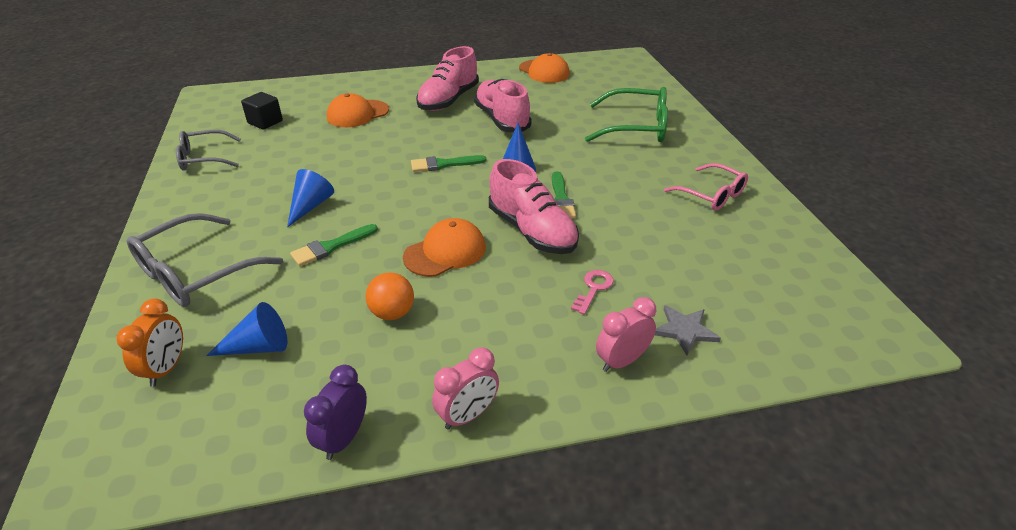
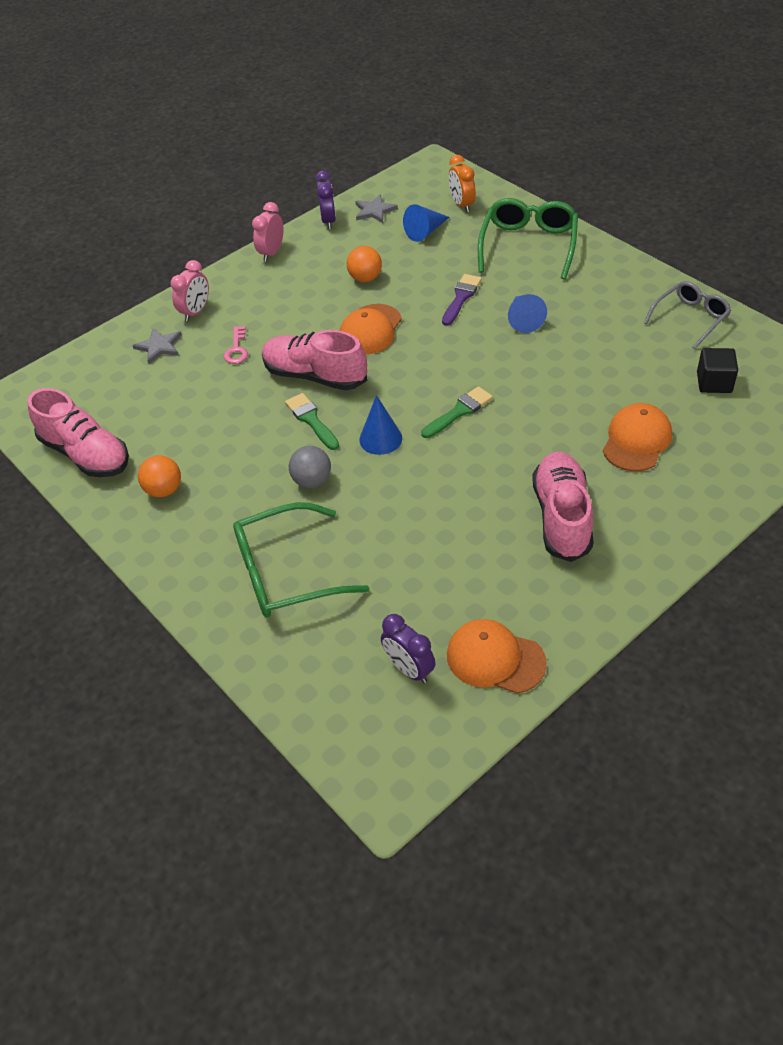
camera: 155 degrees right, 10 degrees up
grey glasses [126,213,283,307] -> green glasses [478,198,578,280]
green brush [290,224,378,266] -> purple brush [442,274,482,326]
pink shoe [474,79,532,132] -> pink shoe moved to [27,388,129,477]
pink glasses [664,163,748,211] -> orange ball [138,455,181,497]
none -> grey ball [289,446,331,488]
none -> grey star [355,194,398,223]
none -> purple clock [381,614,435,683]

